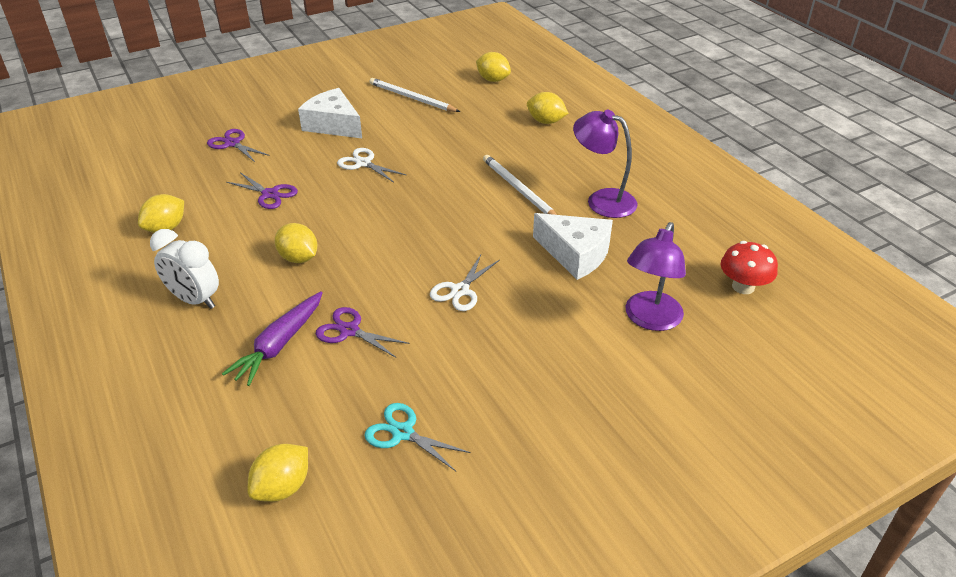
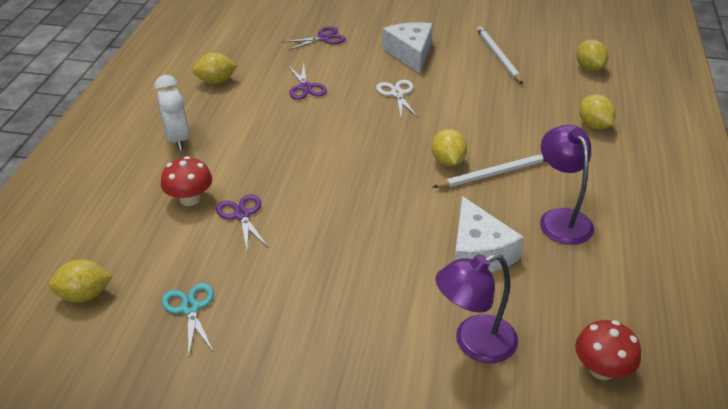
camera: 40 degrees right, 0 degrees up
purple scissors [207,129,270,162] -> purple scissors turned 75 degrees clockwise [284,26,346,50]
purple carrot [222,291,323,386] -> red mushroom [161,156,212,206]
yellow lemon [275,223,318,263] -> yellow lemon moved to [432,129,467,167]
white scissors [430,255,500,311] -> none
white pencil [483,155,557,215] -> white pencil turned 60 degrees clockwise [433,154,546,188]

